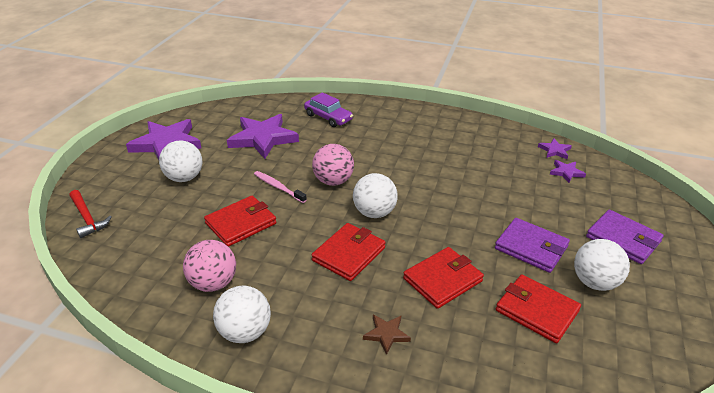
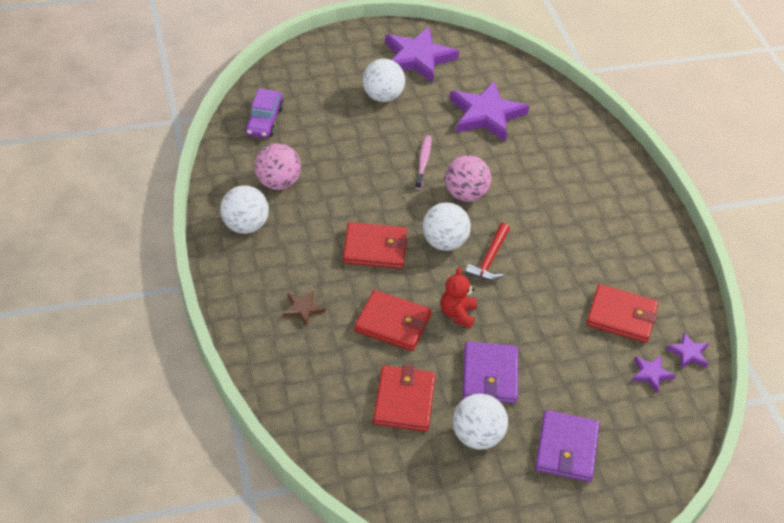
camera: 55 degrees right, 10 degrees up
red hammer [70,190,112,238] -> red hammer moved to [465,223,510,280]
red wallet [204,196,277,247] -> red wallet moved to [586,284,658,343]
purple car [304,92,353,127] -> purple car moved to [245,88,284,138]
none -> red teddy bear [441,267,477,328]

